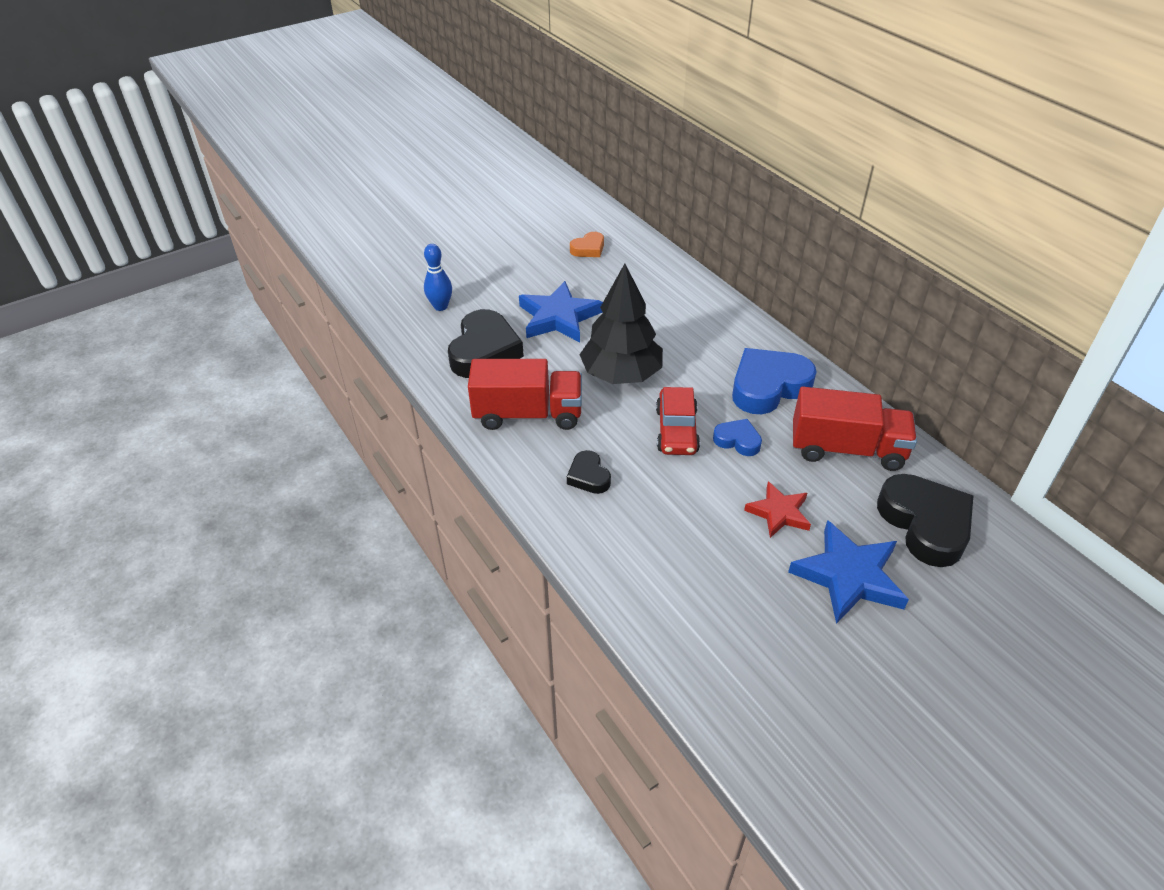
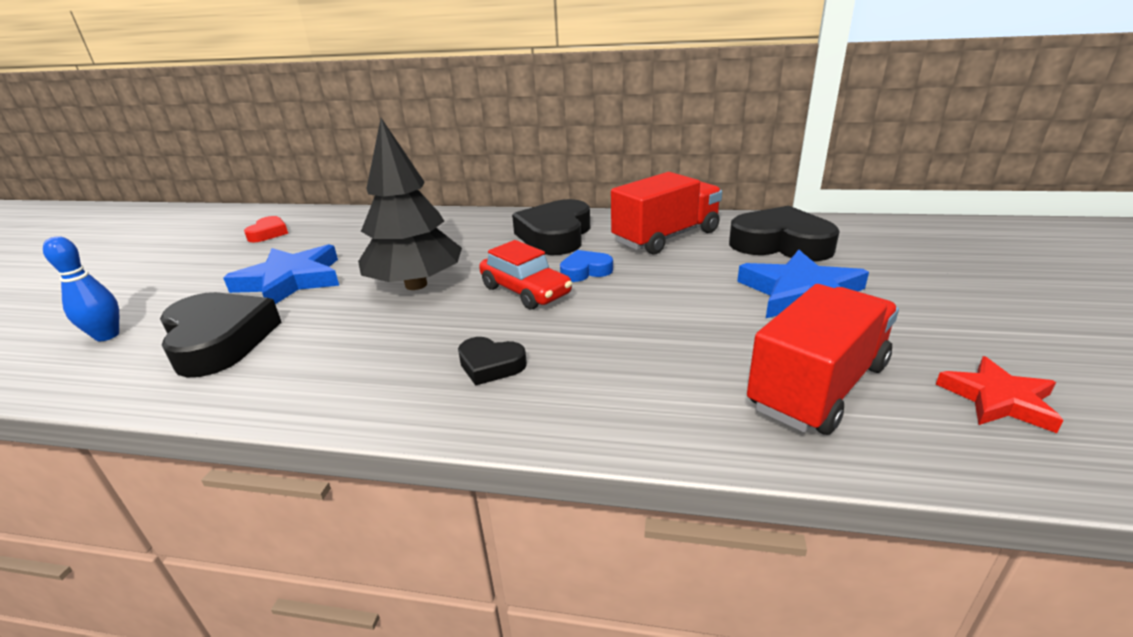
camera: 45 degrees left, 15 degrees down
red truck [468,359,582,430] -> red truck moved to [747,284,899,435]
orange heart [570,232,604,257] -> red heart [244,216,288,242]
blue heart [732,348,816,414] -> black heart [512,199,590,255]
red star [744,481,811,538] -> red star moved to [936,356,1064,433]

